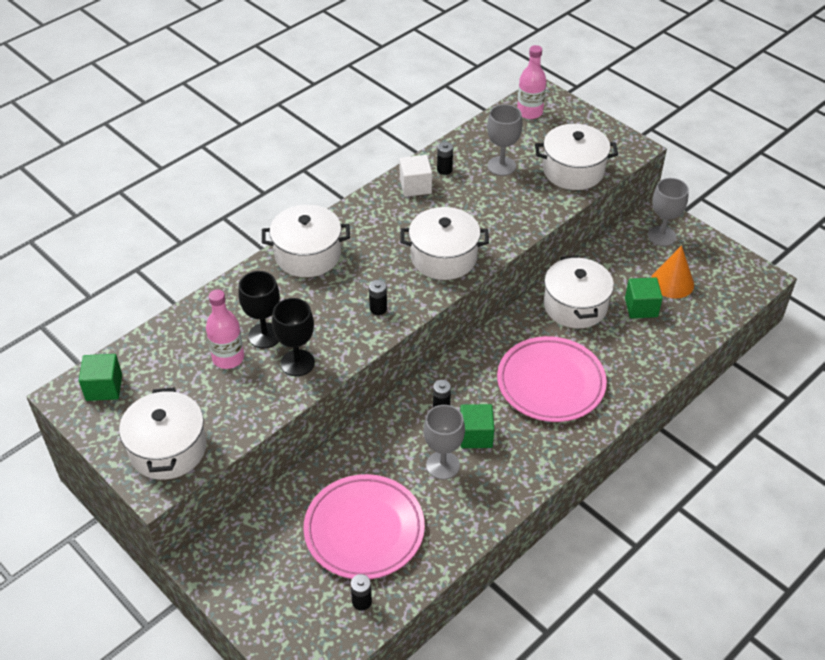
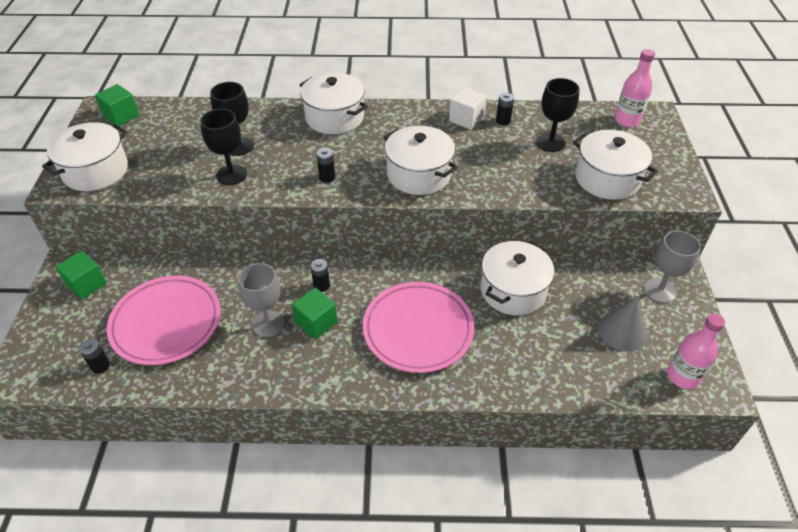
camera: 45 degrees right, 0 degrees up
pink bottle [206,289,244,369] -> pink bottle moved to [667,314,725,389]
grey goblet [487,104,523,176] -> black goblet [537,78,580,152]
green cube [625,277,663,318] -> green cube moved to [56,251,107,300]
orange cone [651,245,694,298] -> grey cone [598,296,647,352]

